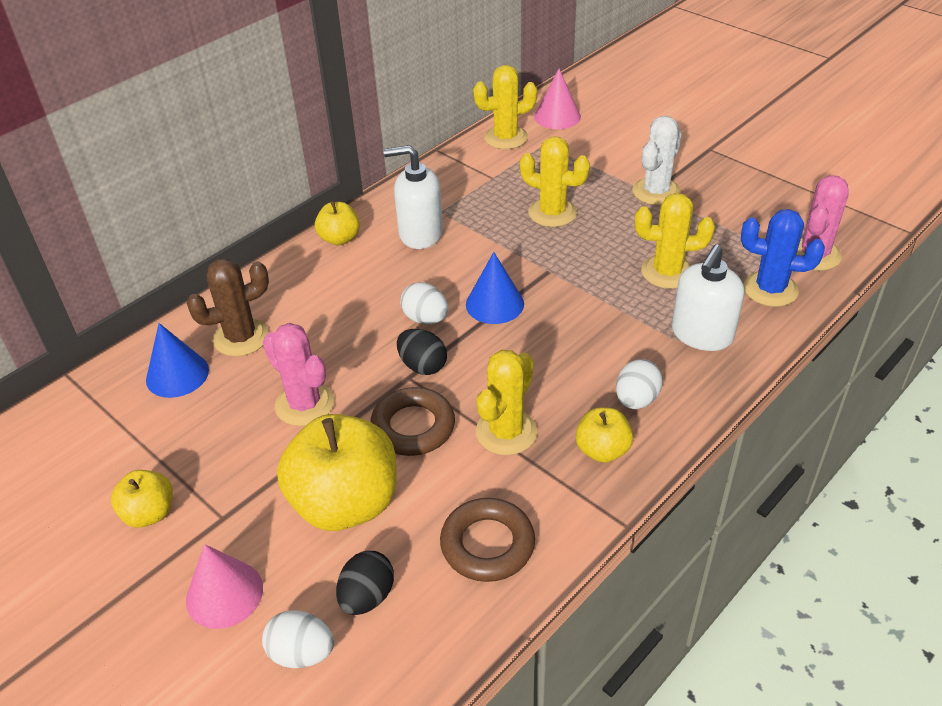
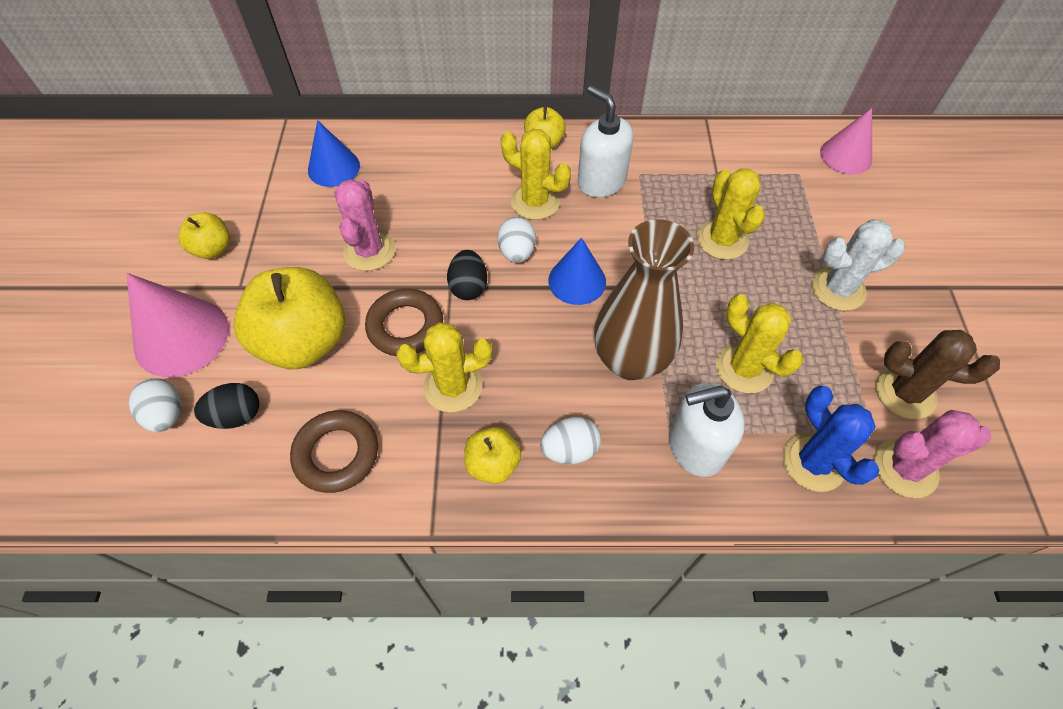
camera: 45 degrees right, 15 degrees up
pink cone [186,544,263,629] -> pink cone [126,273,229,377], size x1.50
brown cactus [187,258,269,357] -> brown cactus moved to [876,330,1000,419]
yellow cactus [473,65,537,149] -> yellow cactus moved to [500,129,571,220]
none -> brown vase [594,219,694,380]

